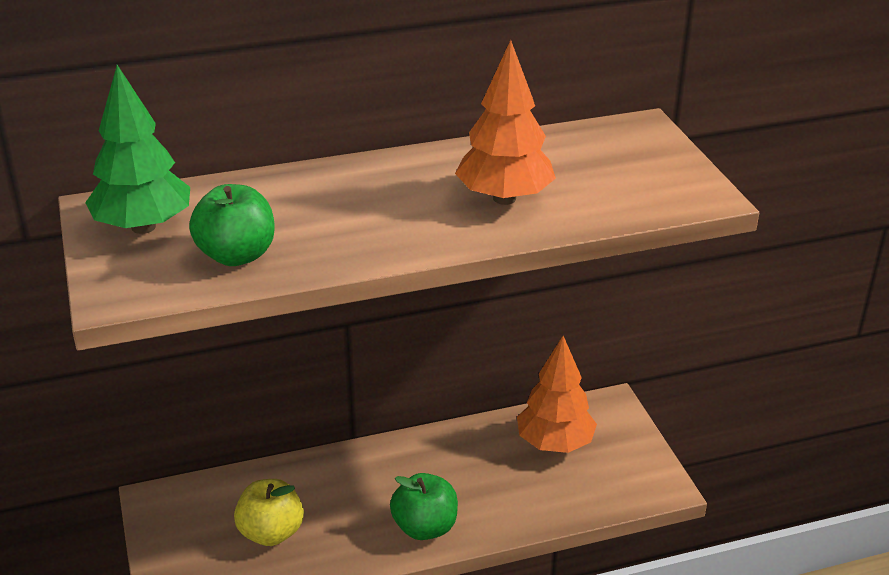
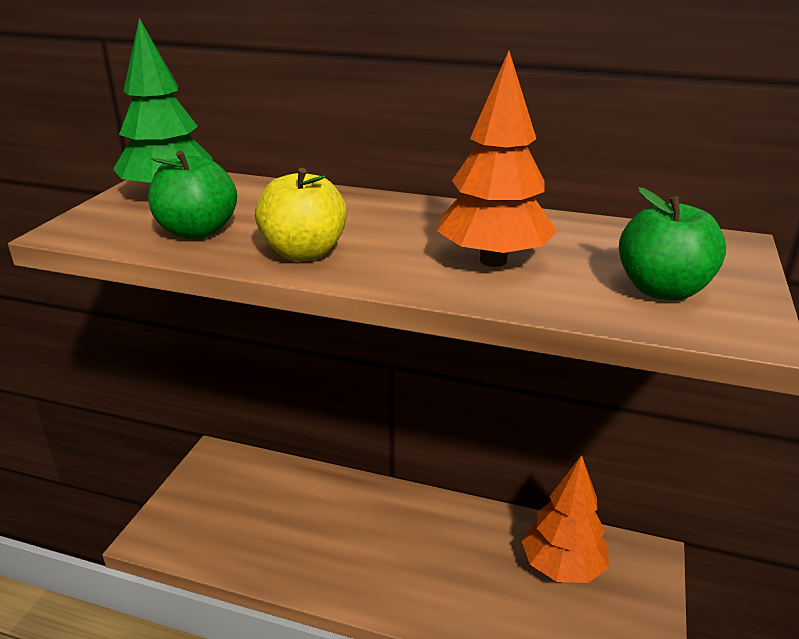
camera: 35 degrees right, 5 degrees down
yellow apple [234,479,304,546] -> yellow apple moved to [255,168,347,261]
green apple [390,473,458,540] -> green apple moved to [619,187,726,300]

